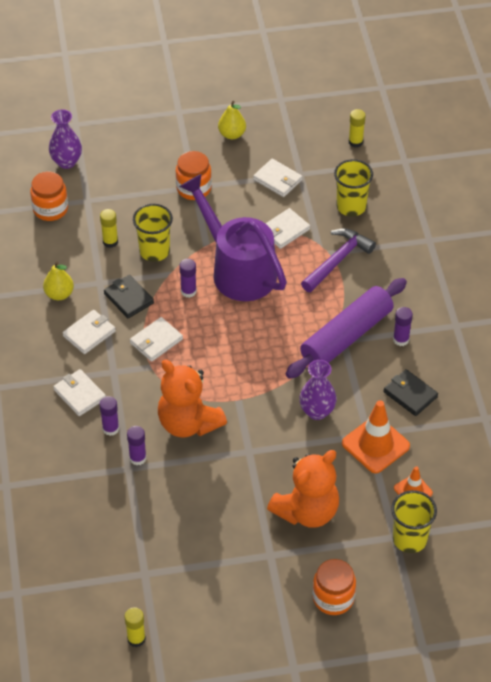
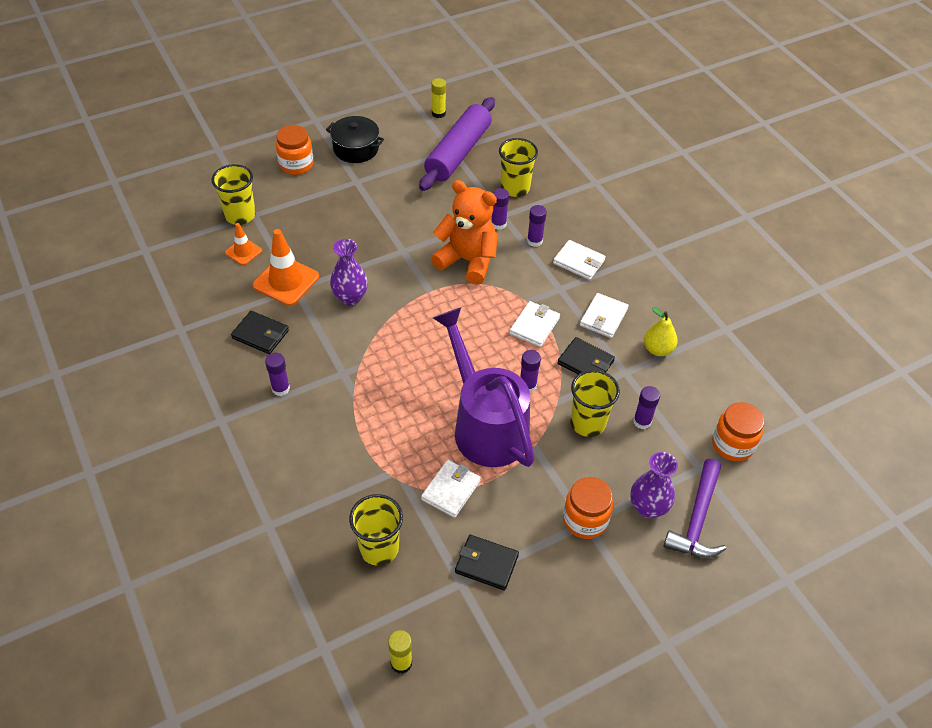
camera: 160 degrees right, 0 degrees up
purple vase [49,109,82,169] -> purple vase moved to [630,452,678,519]
yellow glue stick [100,209,118,248] -> purple glue stick [633,386,660,429]
purple watering can [179,174,287,301] -> purple watering can turned 150 degrees counterclockwise [433,307,535,467]
yellow pear [218,101,246,139] -> none
white wallet [253,159,303,197] -> black wallet [455,535,519,590]
orange teddy bear [267,450,339,528] -> none
purple rolling pin [286,278,407,379] -> purple rolling pin moved to [419,97,495,191]
purple hammer [301,228,376,292] -> purple hammer moved to [663,459,726,558]
none -> black pot [326,116,384,163]
none -> yellow cup [499,138,538,197]

